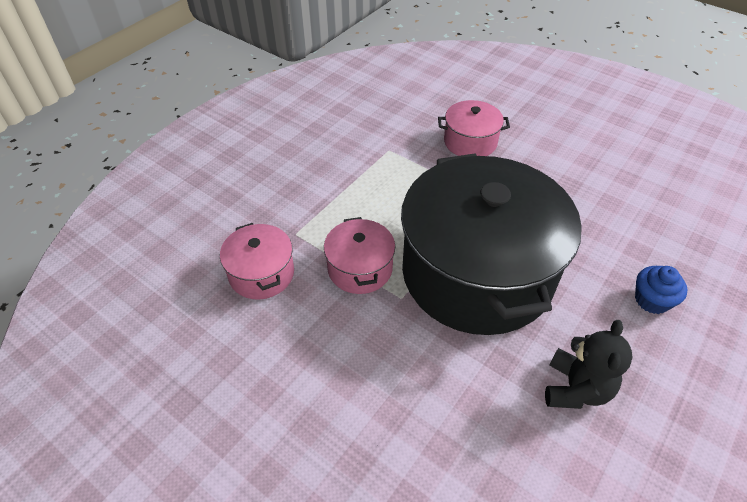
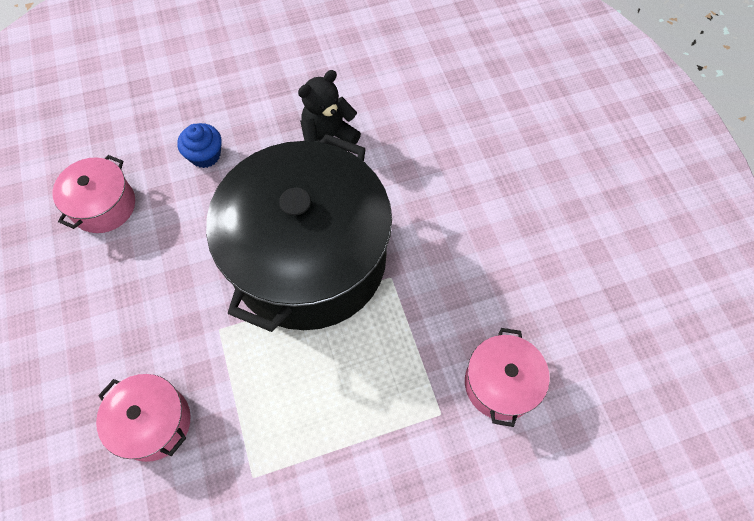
camera: 145 degrees left, 15 degrees up
pink pot [324,217,395,294] -> pink pot moved to [52,155,135,233]

